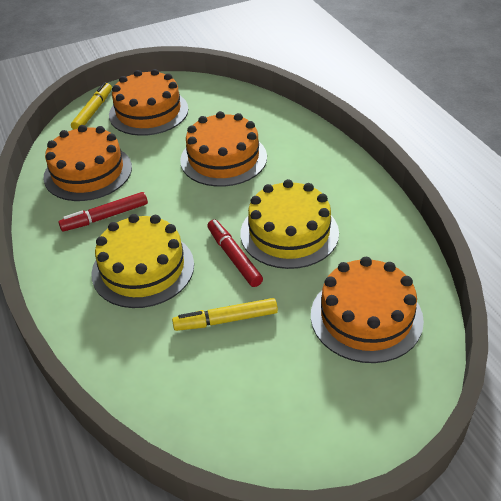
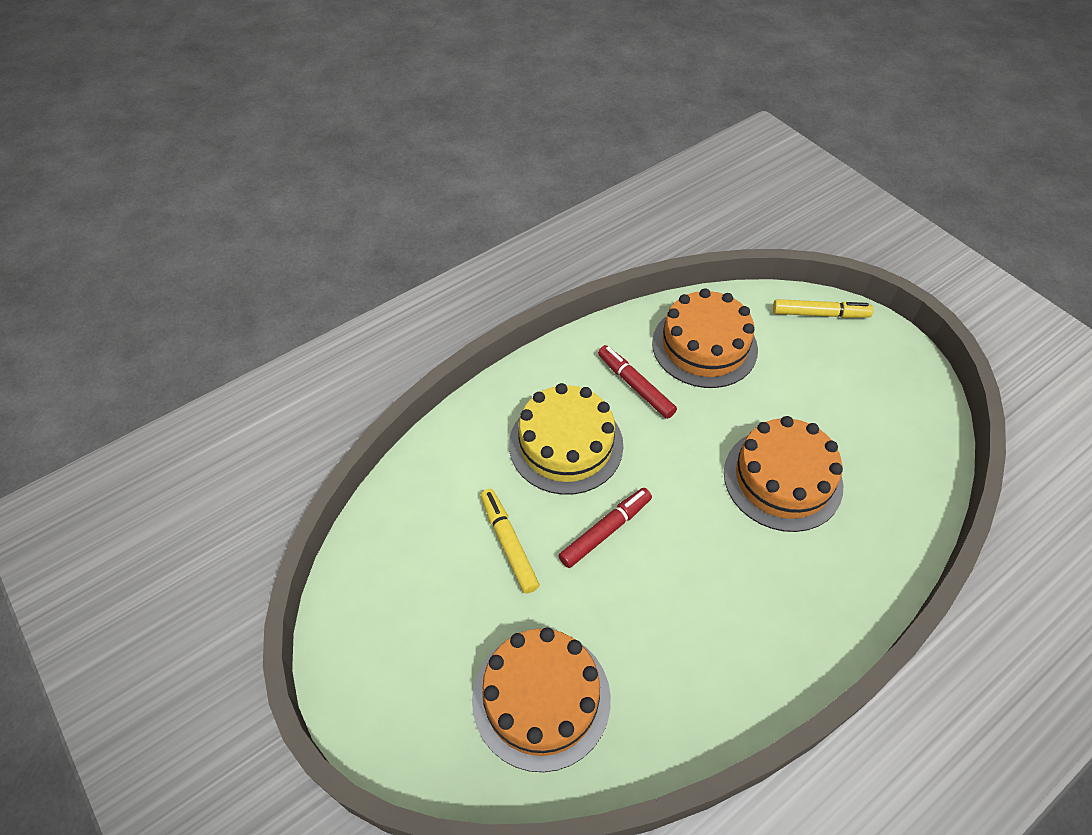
camera: 75 degrees right, 10 degrees up
orange cake [109,69,188,136] -> none
yellow cake [241,179,339,269] -> none

